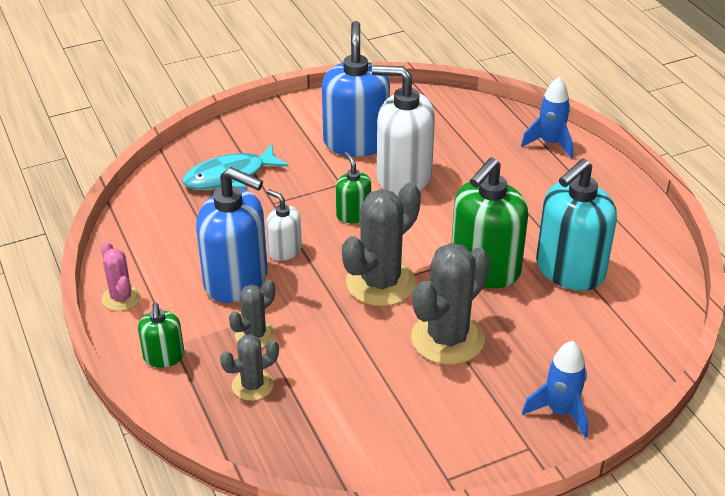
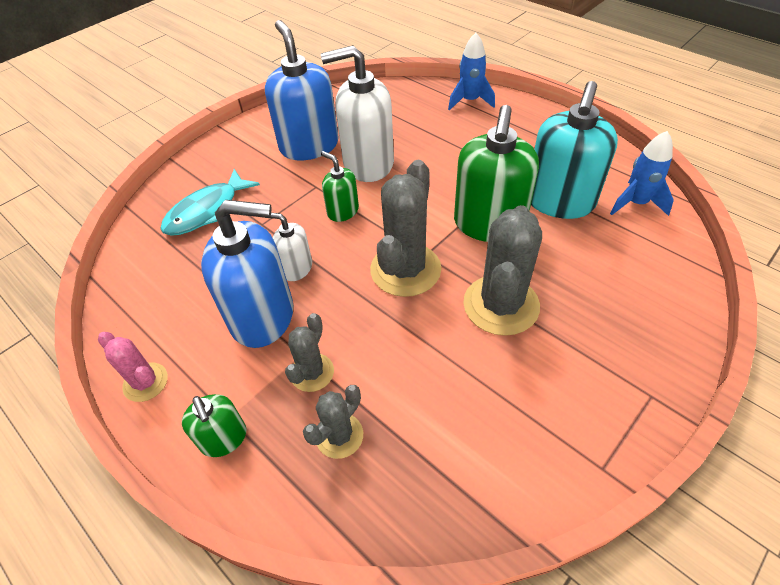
camera: 20 degrees left, 10 degrees up
blue rocket [522,341,589,438] -> blue rocket moved to [610,131,674,216]

